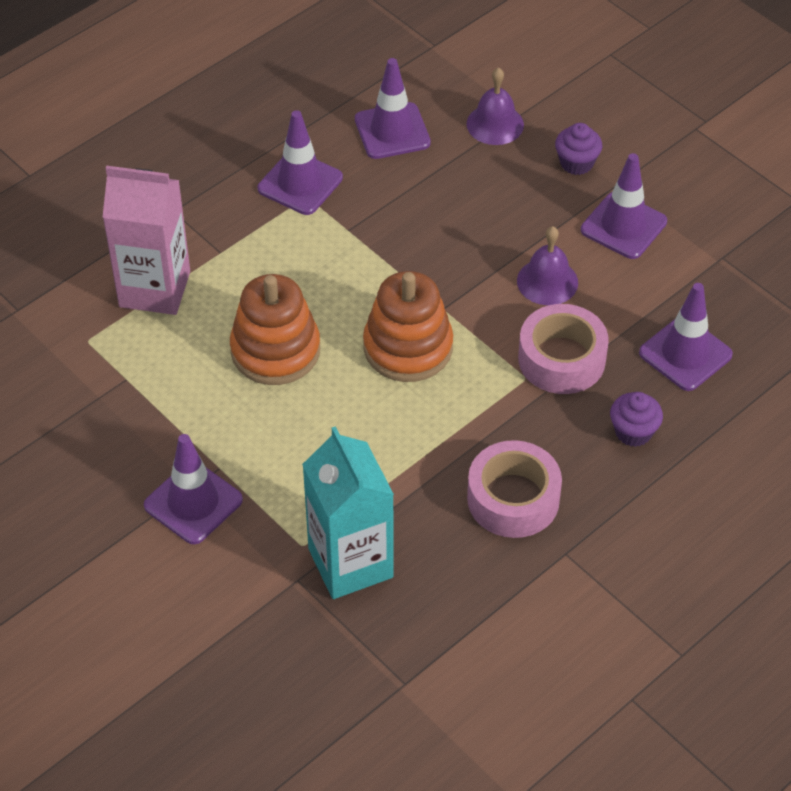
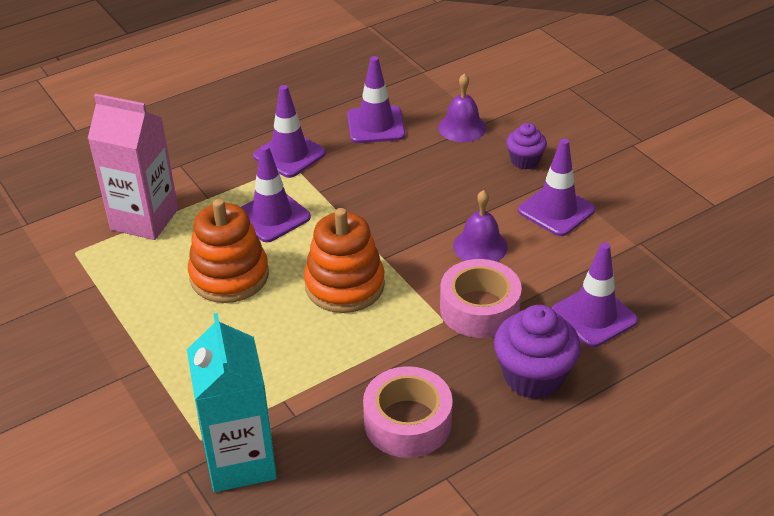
camera: 10 degrees right, 10 degrees down
purple traffic cone [144,434,243,544] -> purple traffic cone moved to [241,145,311,242]
purple cupcake [610,392,663,447] -> purple cupcake [494,305,581,399], size x1.71

